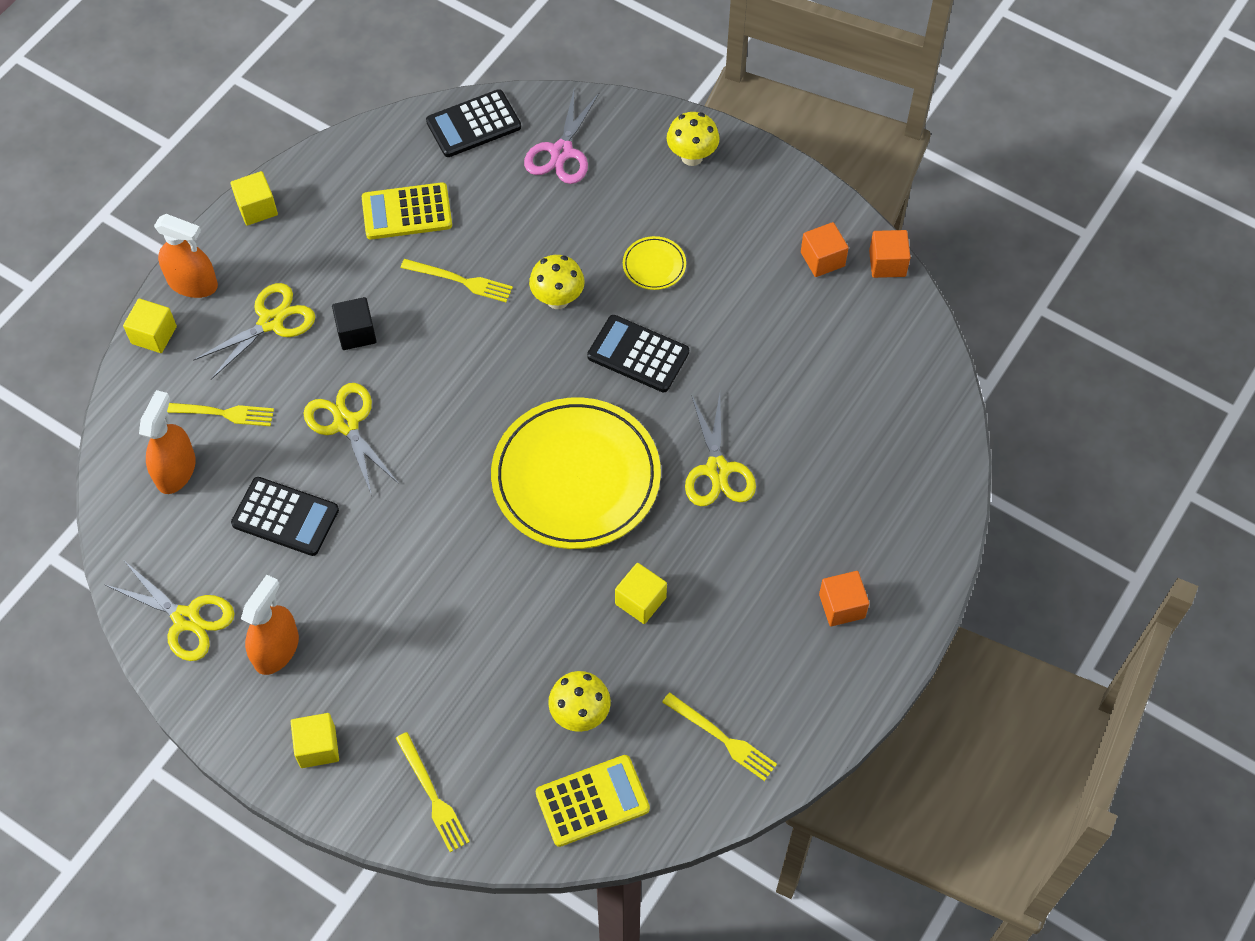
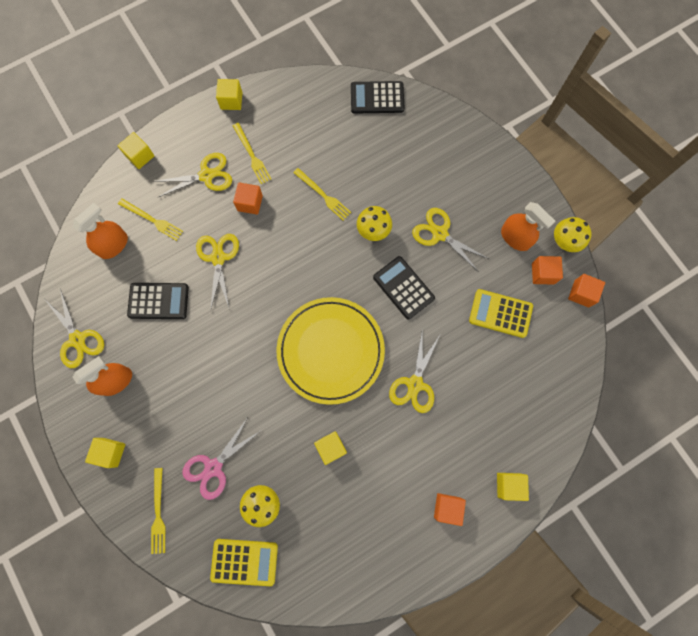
camera: 25 degrees right, 15 degrees up
orange spray bottle [154,214,218,298] -> orange spray bottle moved to [501,202,555,251]
black calculator [231,477,339,556] -> black calculator turned 45 degrees counterclockwise [127,283,189,319]
black cube [332,297,377,350] -> orange cube [233,182,263,215]
yellow calculator [362,182,452,239] -> yellow calculator moved to [469,289,533,338]
pink scissors [524,87,600,184] -> pink scissors moved to [182,417,260,500]
yellow plate [623,236,686,290] -> yellow scissors [412,208,489,272]
yellow fork [662,693,777,781] -> yellow fork moved to [233,123,271,184]
yellow mushroom [667,112,720,166] -> yellow mushroom moved to [554,217,591,252]
none -> yellow cube [497,473,529,501]

